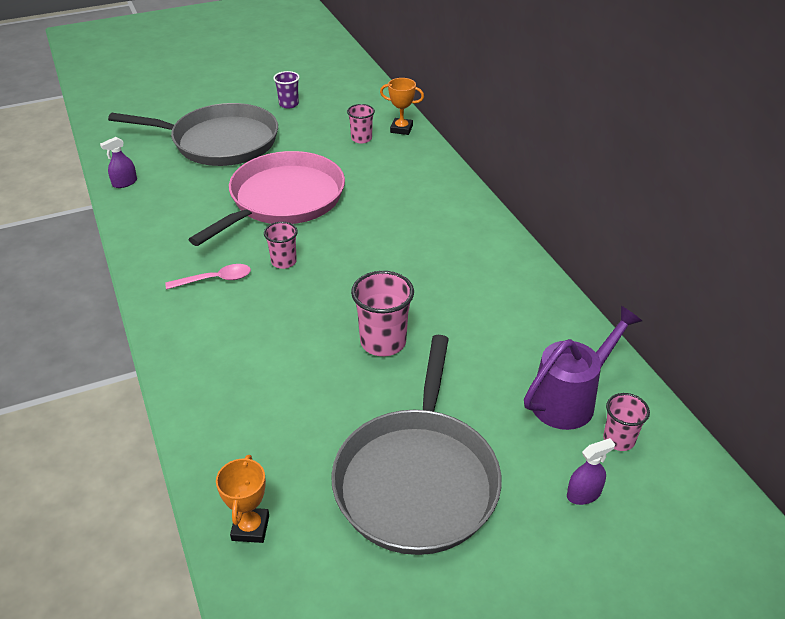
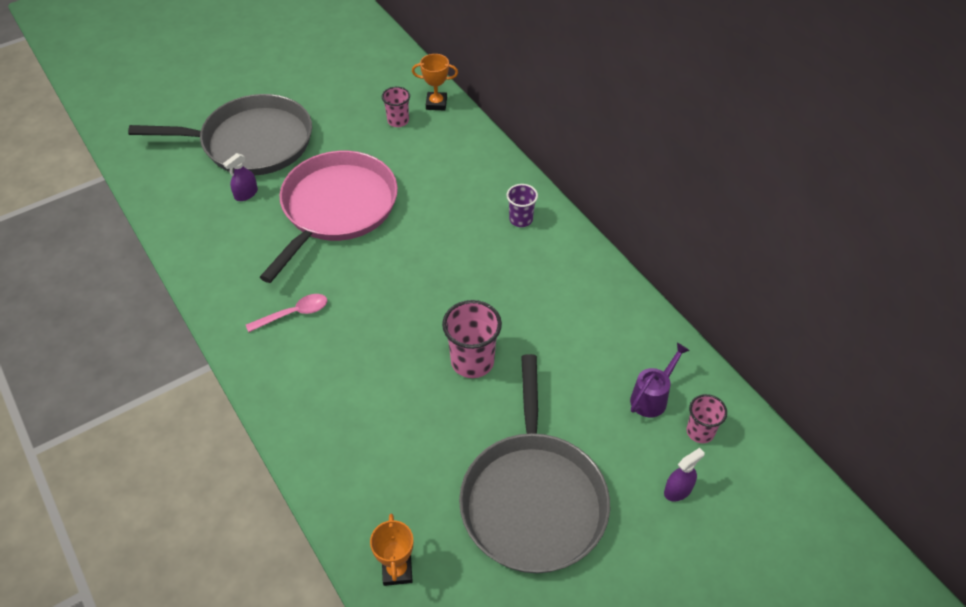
camera: 10 degrees left, 10 degrees up
purple spray bottle [100,137,137,188] -> purple spray bottle moved to [223,153,258,201]
pink cup [264,222,298,269] -> none
purple cup [273,71,300,109] -> purple cup moved to [506,184,538,227]
purple watering can [524,306,642,430] -> purple watering can [630,343,690,418], size x0.64

